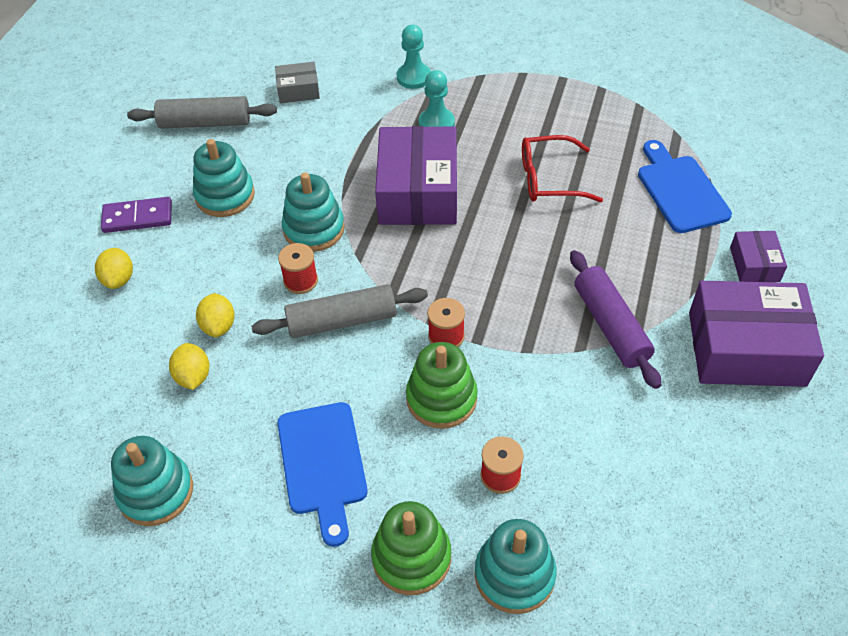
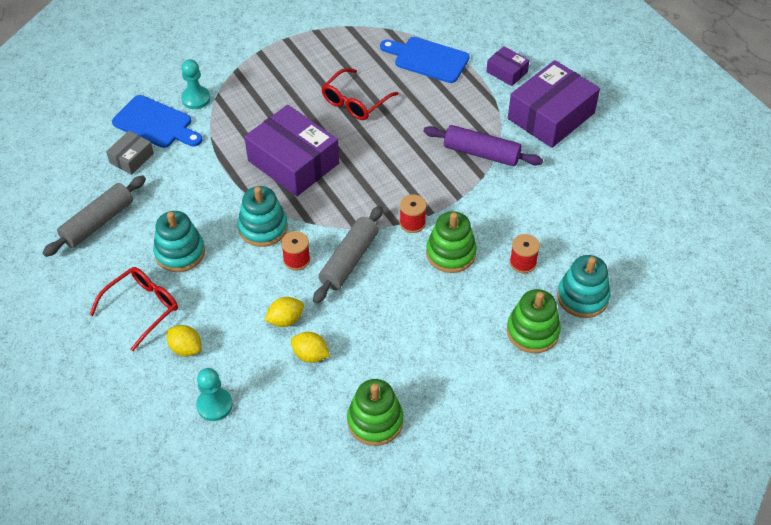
camera: 50 degrees left, 0 degrees up
purple domino [101,197,172,233] -> red glasses [89,267,178,351]
turquoise stacking toy [111,436,193,526] -> green stacking toy [347,379,403,446]
yellow lemon [196,293,235,337] -> yellow lemon turned 60 degrees counterclockwise [264,297,304,327]
blue cutting board [277,402,368,547] -> blue cutting board moved to [112,95,202,148]
turquoise pawn [419,70,455,127] -> turquoise pawn moved to [196,368,233,421]

